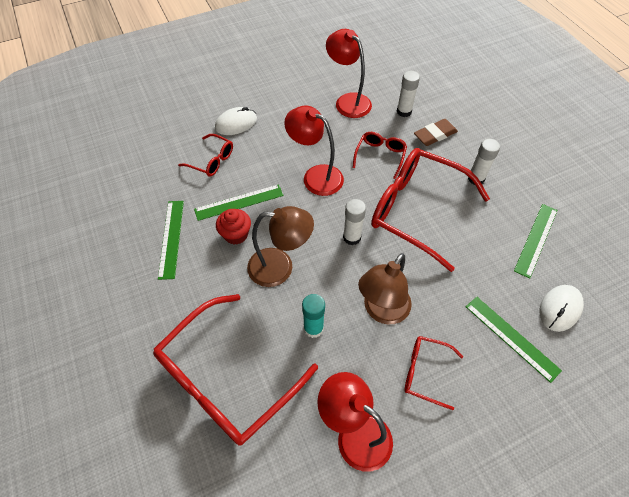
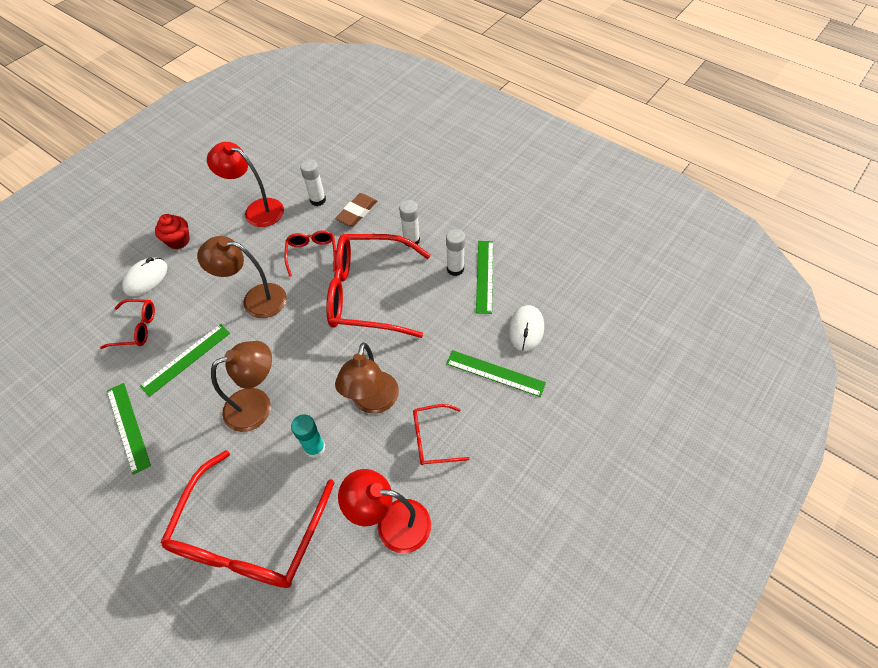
camera: 25 degrees left, 0 degrees up
red cupcake [216,209,251,244] -> red cupcake moved to [155,214,190,249]
red lamp [284,105,344,196] -> brown lamp [197,236,287,318]
white glue stick [343,199,366,245] -> white glue stick moved to [446,229,465,276]

